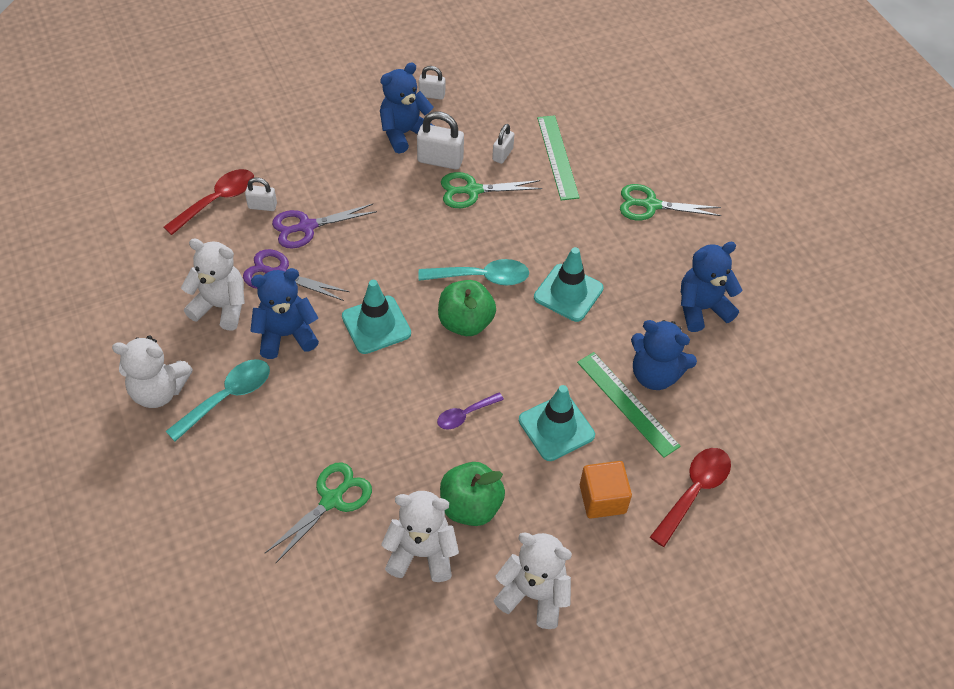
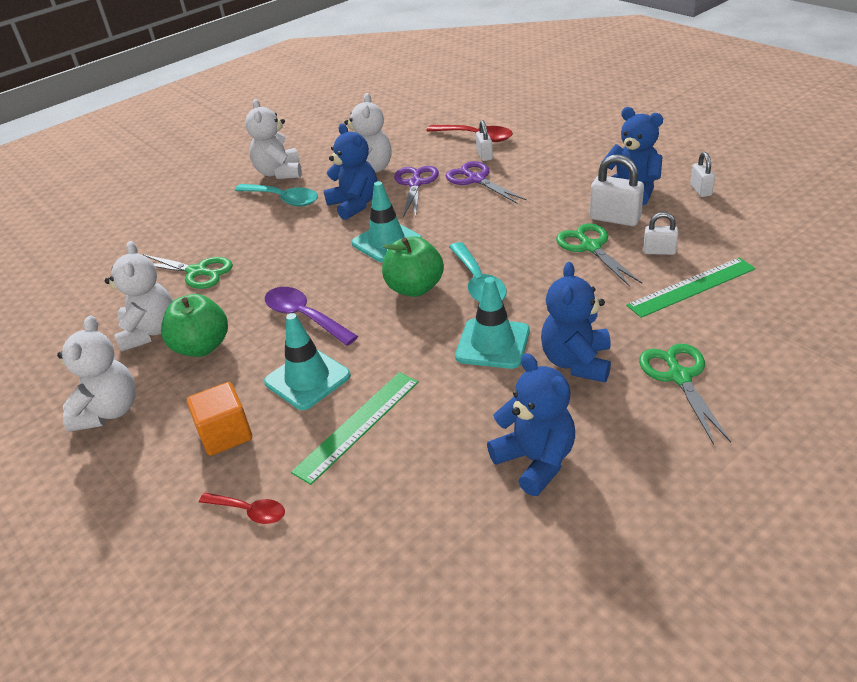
camera: 80 degrees right, 15 degrees down
white padlock [417,111,464,170] -> white padlock turned 60 degrees counterclockwise [590,155,644,226]
purple spoon [437,393,504,430] -> purple spoon [265,287,358,346], size x1.63
blue teddy bear [631,320,697,390] -> blue teddy bear moved to [541,262,611,382]
red spoon [650,448,731,547] -> red spoon [199,493,285,524], size x0.61

